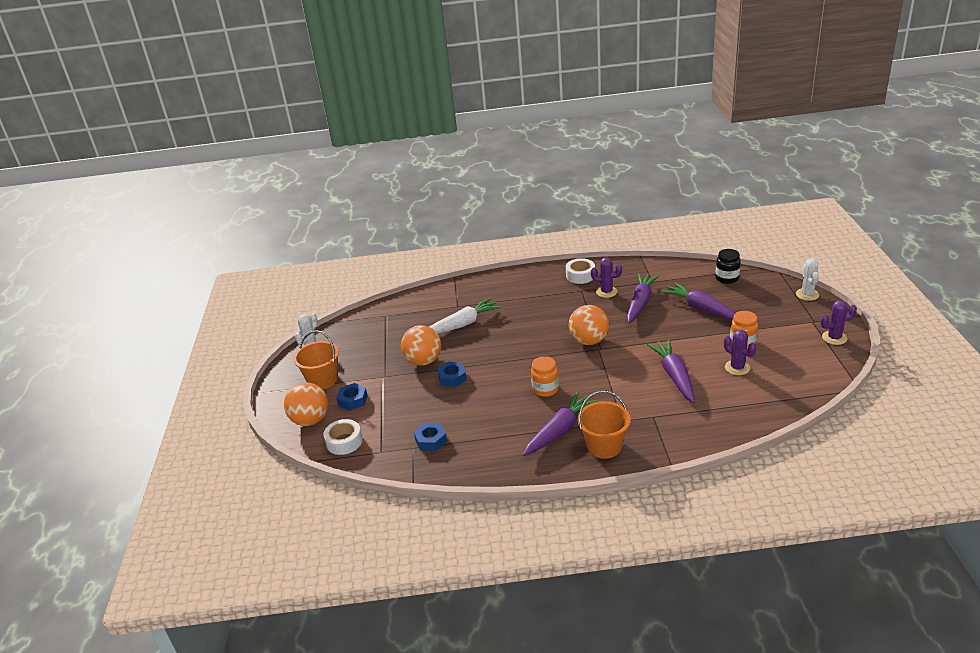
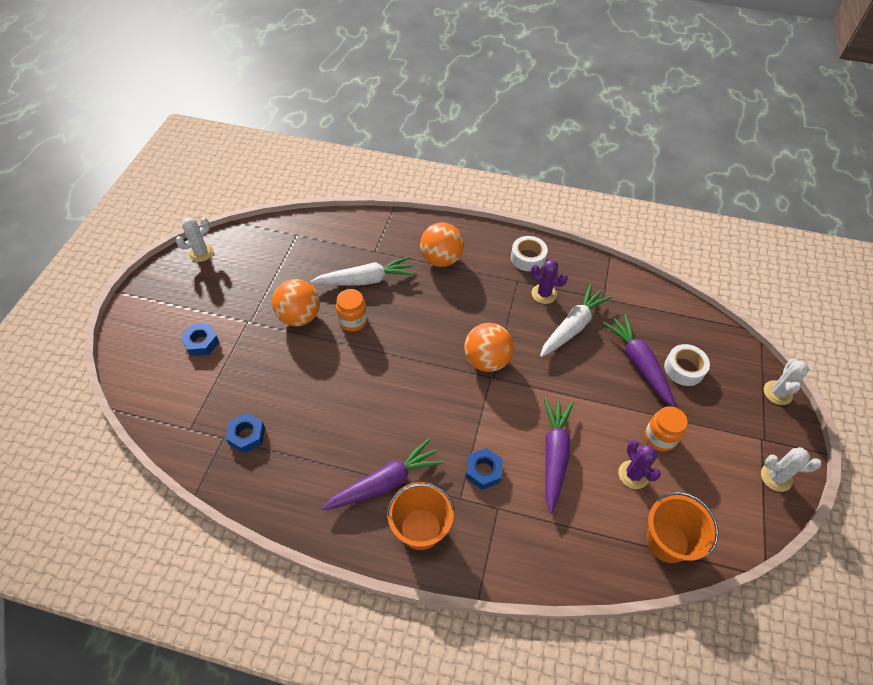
camera: 15 degrees right, 20 degrees up
orange ball [284,382,328,426] -> orange ball moved to [420,223,464,267]
orange bucket [293,330,339,389] -> orange bucket moved to [646,492,719,563]
white tape [323,419,362,455] -> white tape moved to [664,344,710,386]
blue nut [437,361,467,387] -> blue nut moved to [466,448,503,490]
orange jar [531,356,559,397] -> orange jar moved to [336,289,367,332]
purple carrot [627,273,659,324] -> white carrot [540,284,612,357]
black jar [715,249,741,284] -> none
purple cactus [820,300,857,345] -> white cactus [761,447,821,492]

